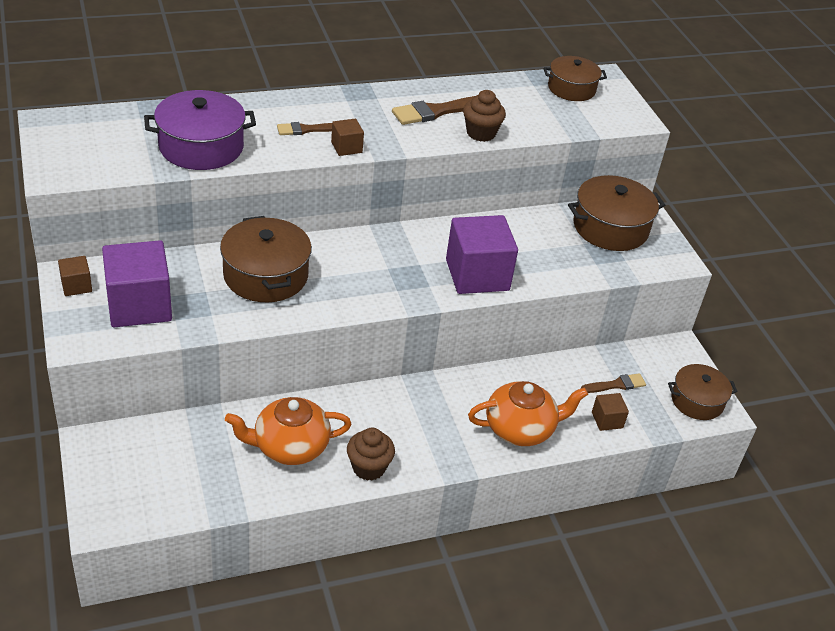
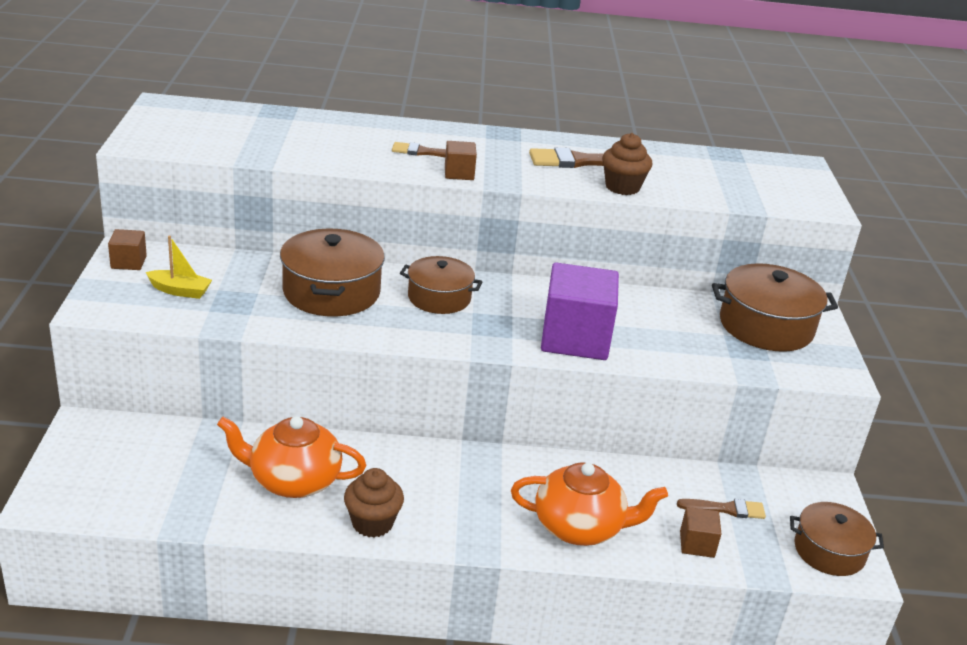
camera: 20 degrees right, 10 degrees down
purple cube [102,240,172,327] -> yellow boat [146,236,212,299]
purple pot [144,90,256,170] -> none
brown pot [544,56,607,101] -> brown pot moved to [400,256,482,314]

